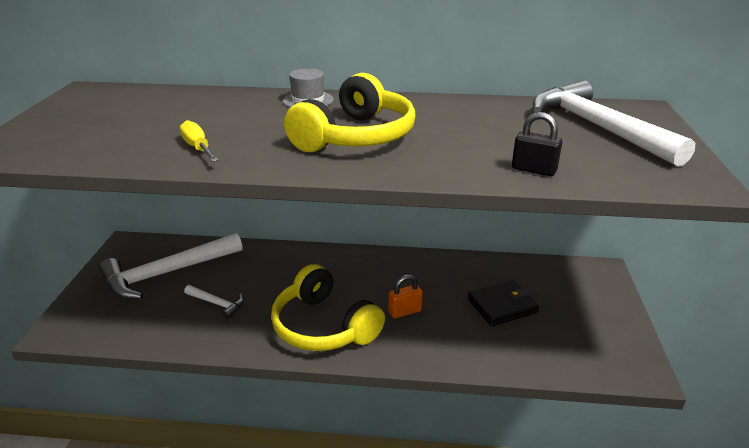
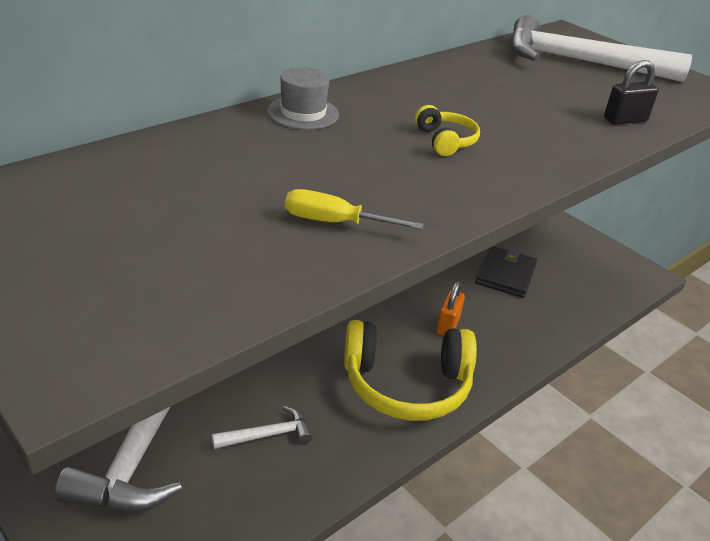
camera: 50 degrees left, 5 degrees up
yellow headphones [284,73,416,152] -> yellow headphones [415,105,480,156], size x0.43

